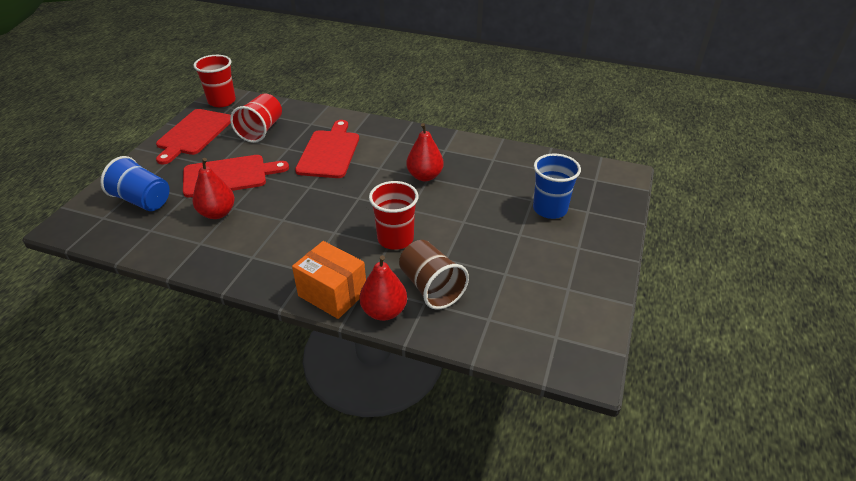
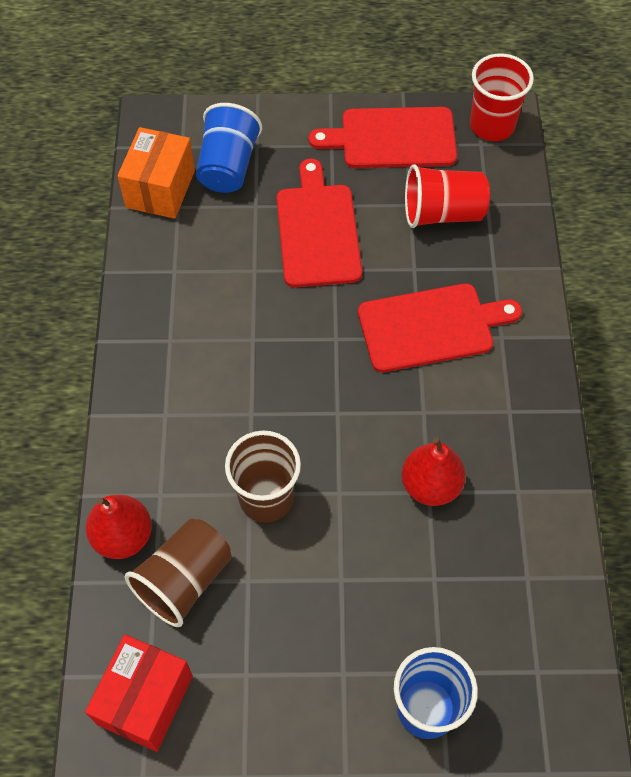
camera: 70 degrees right, 20 degrees up
red cutting board [183,155,289,197] -> red cutting board turned 150 degrees counterclockwise [277,159,362,287]
red pear [192,158,235,219] -> none
orange box [292,241,366,319] -> orange box moved to [118,127,195,219]
red cup [369,181,418,250] -> brown cup [225,431,301,523]
none -> red box [85,635,193,752]

